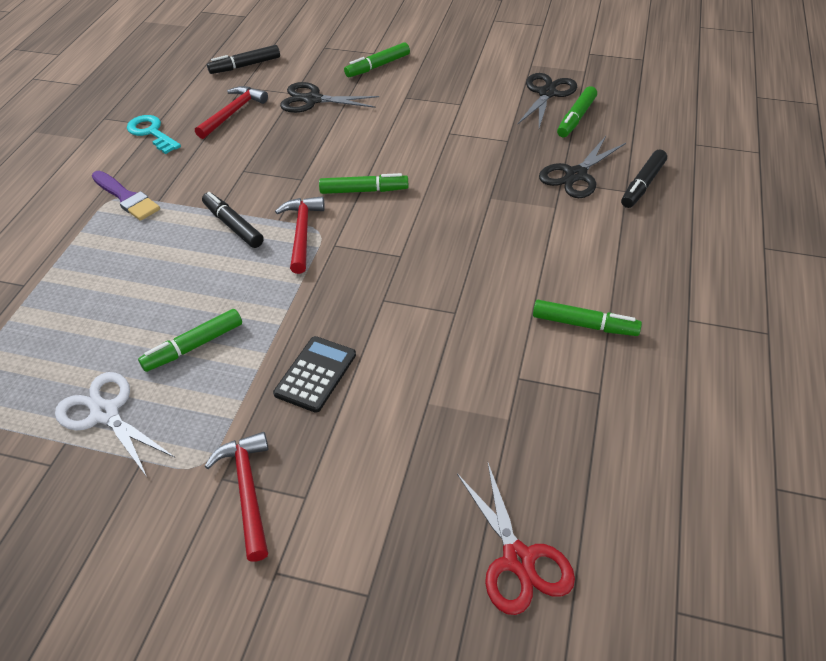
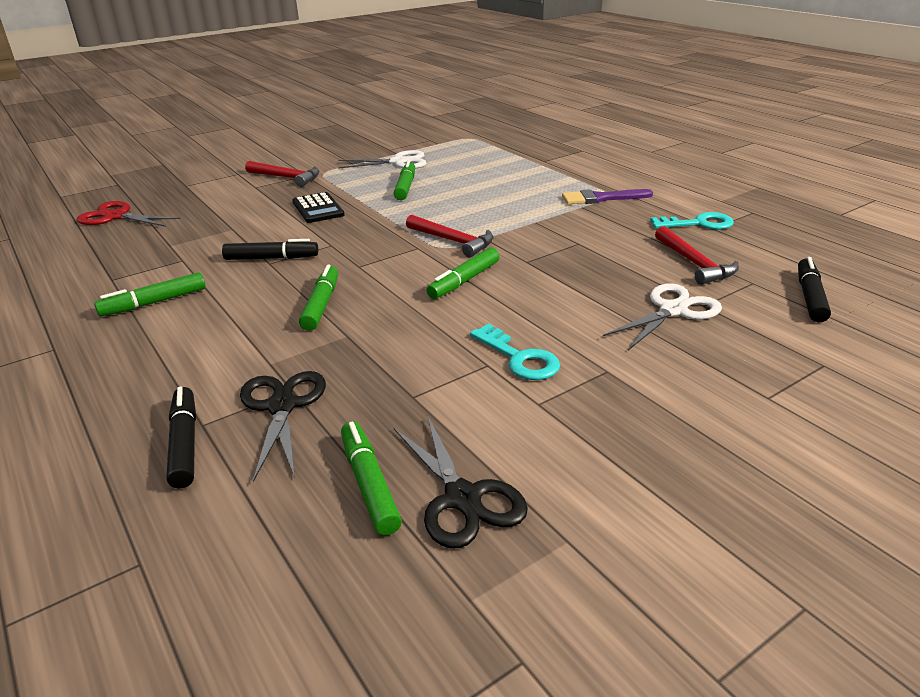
camera: 130 degrees right, 15 degrees down
black marker [202,192,264,248] -> black marker moved to [222,239,318,260]
black scissors [280,82,379,113] -> white scissors [603,283,722,350]
green marker [344,42,410,77] -> green marker moved to [299,264,338,331]
none -> turquoise key [470,324,560,380]

